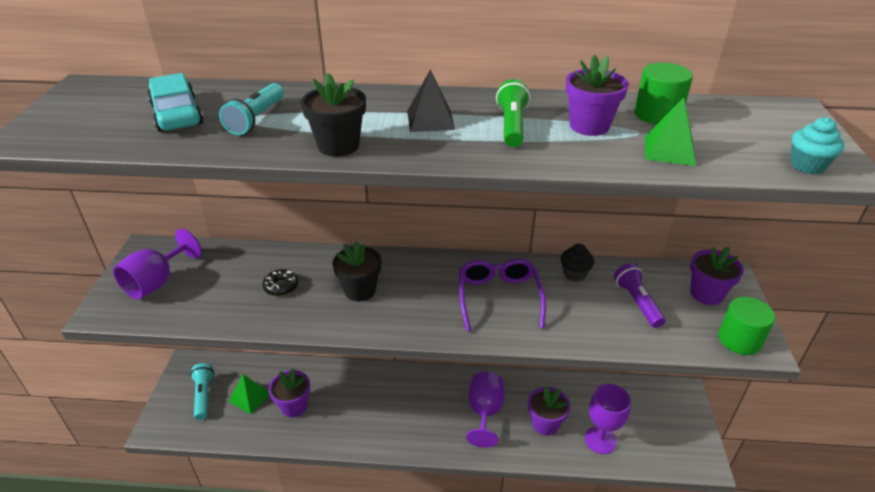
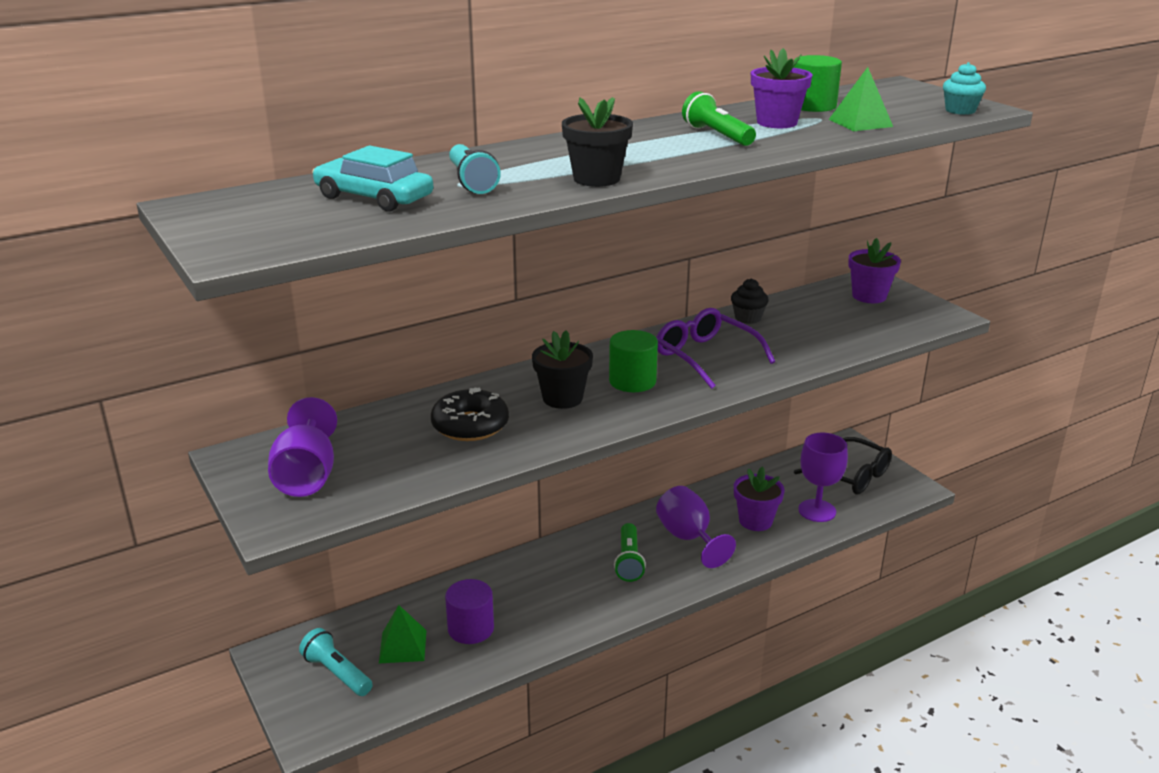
camera: 35 degrees left, 10 degrees down
black donut [262,269,298,296] -> black donut [431,387,509,441], size x1.66
purple flower pot [269,368,310,417] -> purple cylinder [445,579,494,644]
black pyramid [407,69,455,132] -> none
purple flashlight [614,263,665,328] -> none
green cylinder [718,297,775,355] -> green cylinder moved to [609,330,658,392]
none -> green flashlight [614,523,646,582]
none -> black glasses [794,437,892,494]

